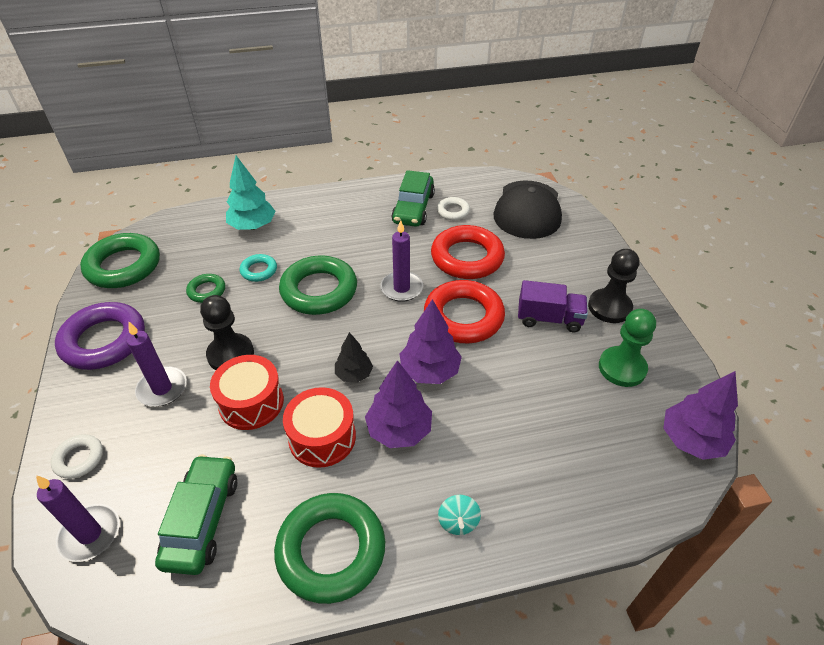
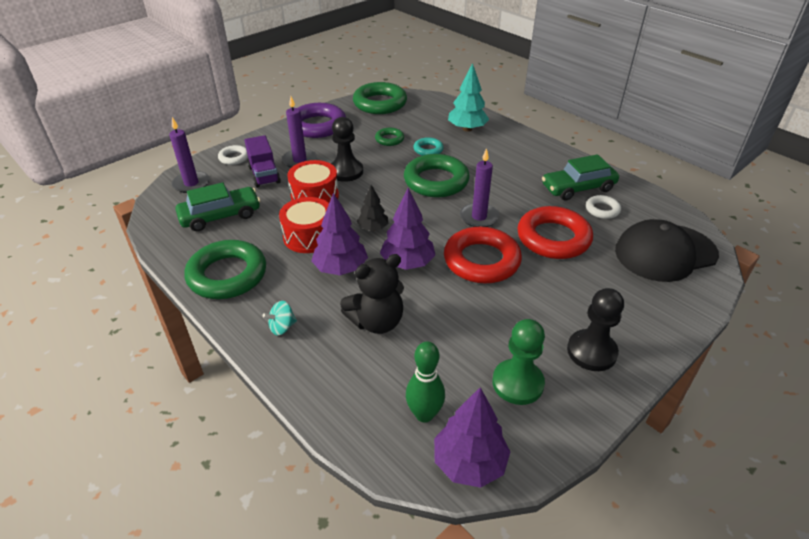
camera: 60 degrees right, 5 degrees down
purple truck [518,280,588,332] -> purple truck moved to [244,135,281,188]
none -> black teddy bear [340,254,404,334]
none -> green bowling pin [406,341,445,422]

